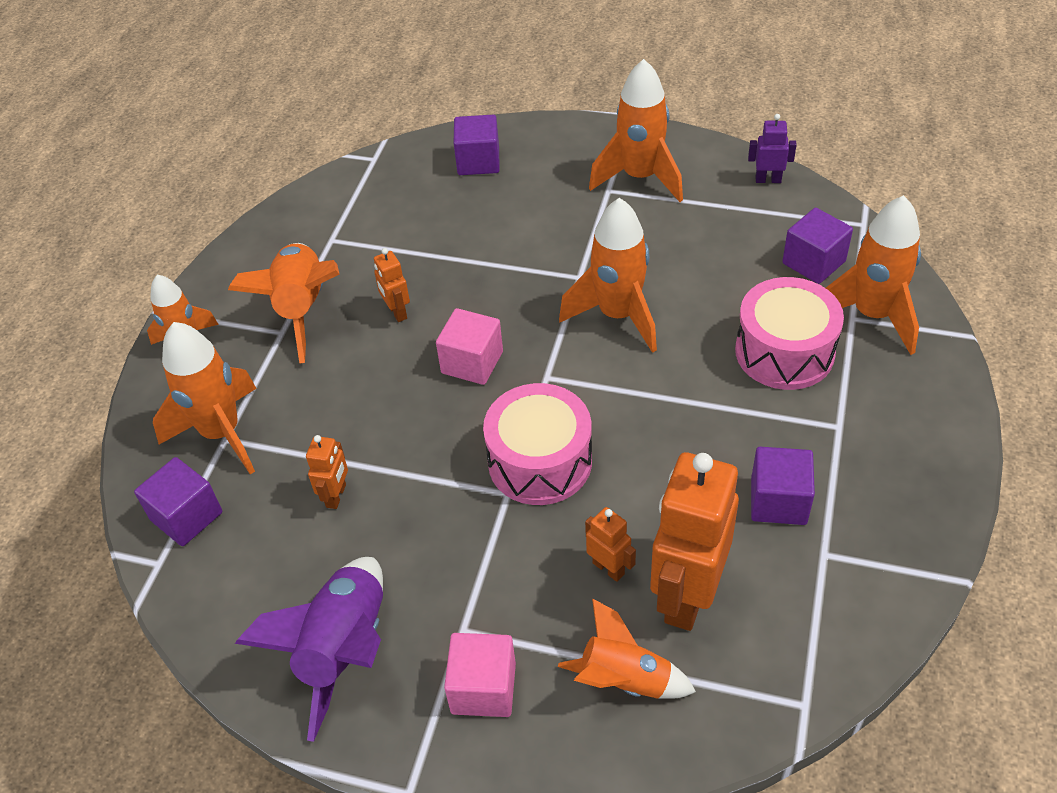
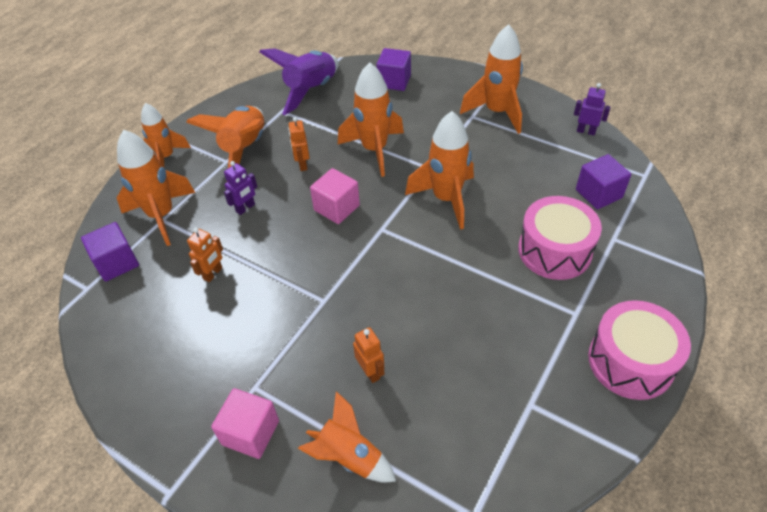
camera: 15 degrees right, 0 degrees up
purple rocket [235,557,383,742] -> purple rocket moved to [259,48,339,115]
pink drum [483,383,592,505] -> pink drum moved to [588,300,691,400]
orange robot [650,452,739,631] -> none
purple cube [751,447,815,525] -> none
orange rocket [826,195,921,355] -> orange rocket moved to [338,62,404,177]
none -> purple robot [224,161,257,215]

